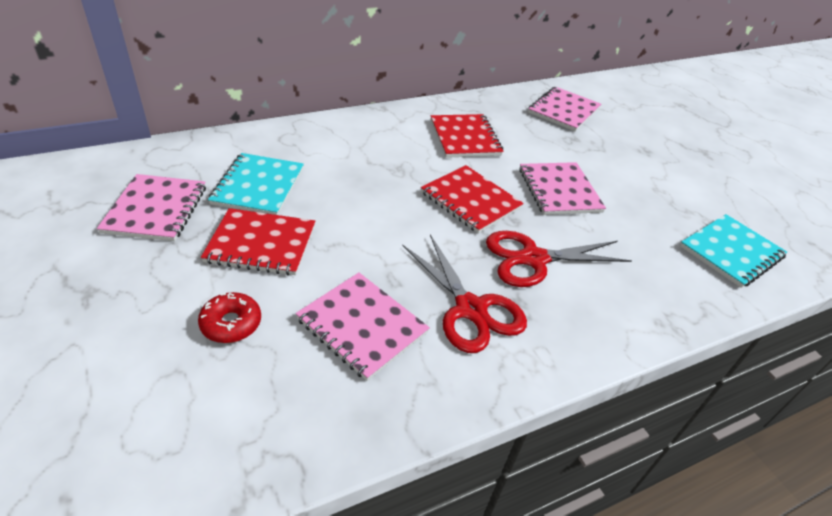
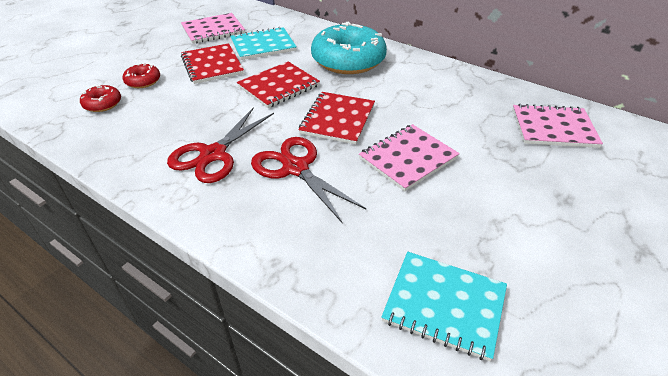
camera: 65 degrees right, 0 degrees up
pink notebook [296,273,430,381] -> none
red notebook [431,114,503,158] -> red notebook moved to [237,62,320,108]
none -> red donut [80,85,121,112]
none -> turquoise donut [311,22,387,74]

